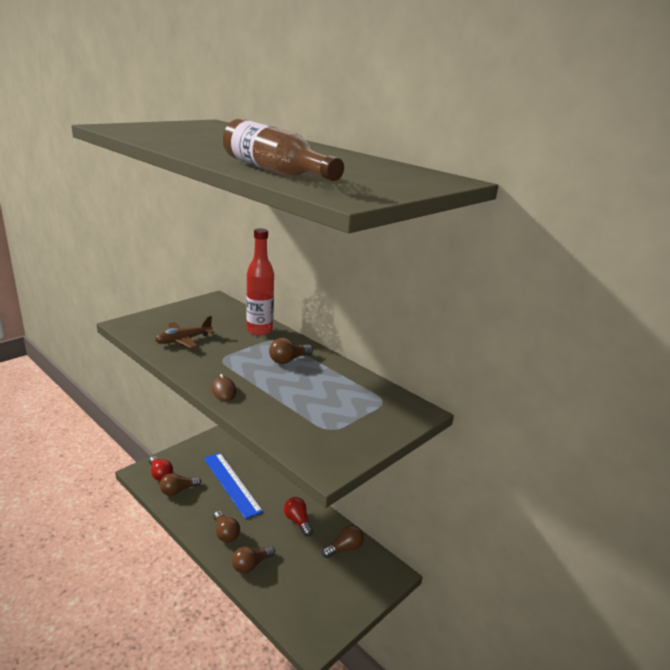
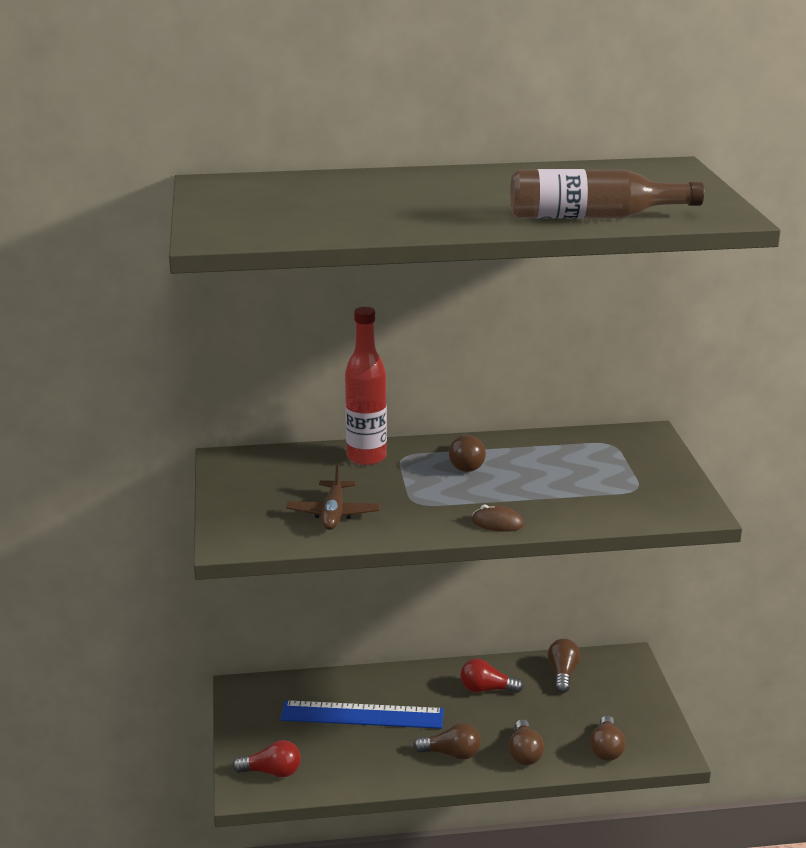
camera: 50 degrees left, 0 degrees up
brown light bulb [160,473,201,496] -> brown light bulb moved to [590,715,626,761]

